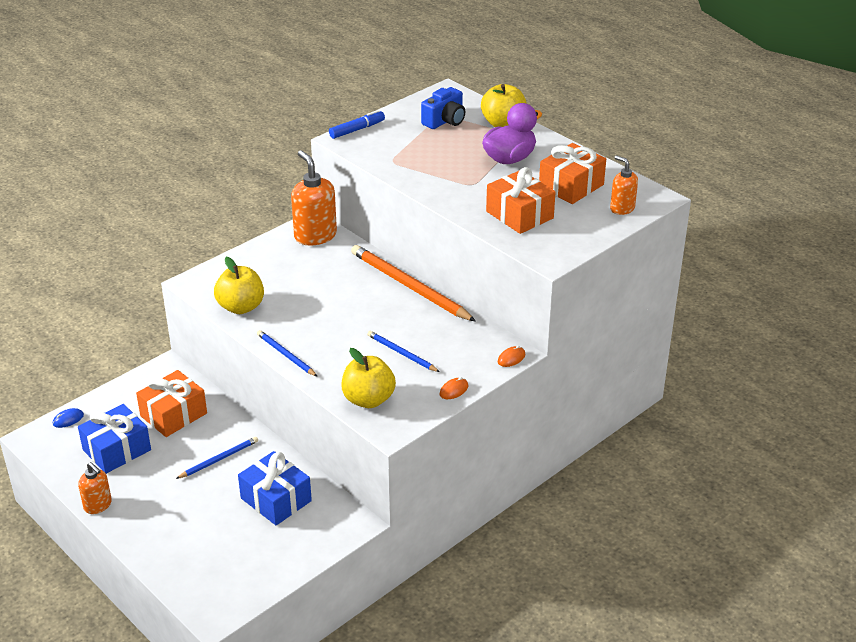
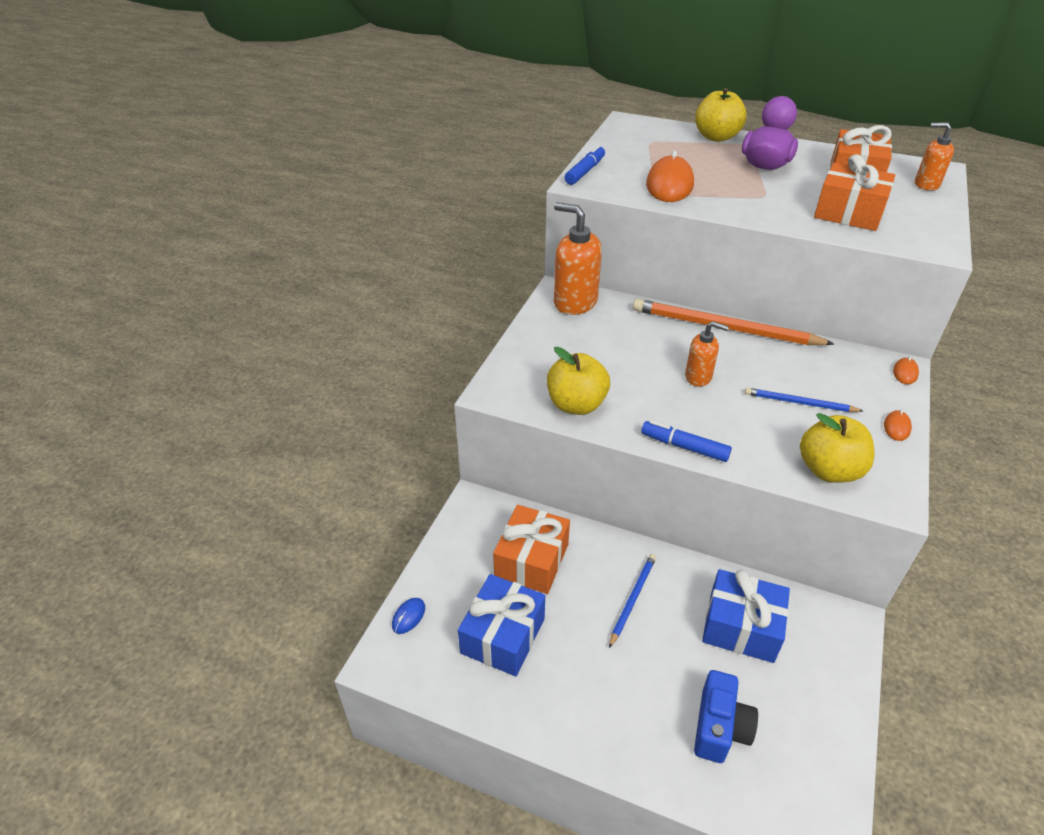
camera: 25 degrees left, 5 degrees up
orange soap dispenser [78,462,112,514] -> orange soap dispenser moved to [685,321,729,387]
blue pencil [257,330,318,377] -> blue marker [641,421,732,462]
blue camera [421,87,465,129] -> blue camera moved to [694,670,758,763]
none -> orange mouse [646,150,694,202]

